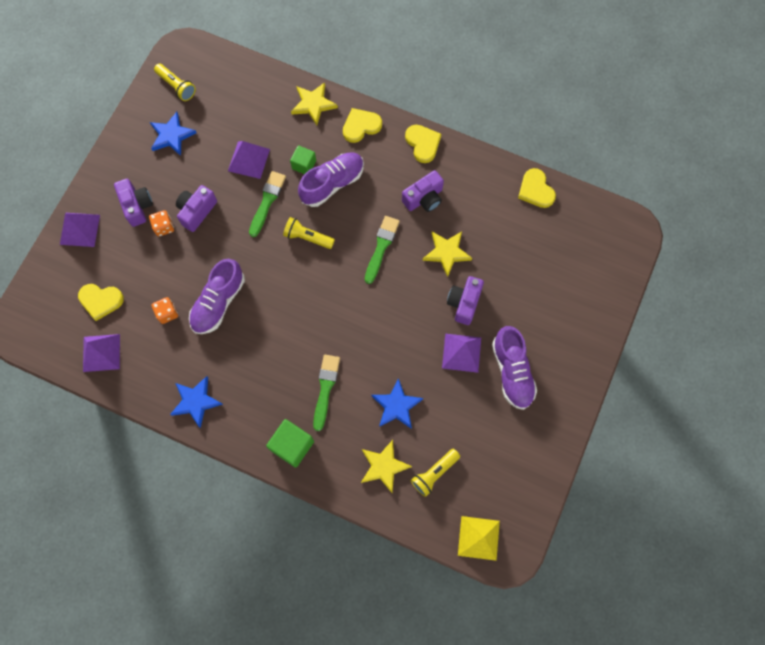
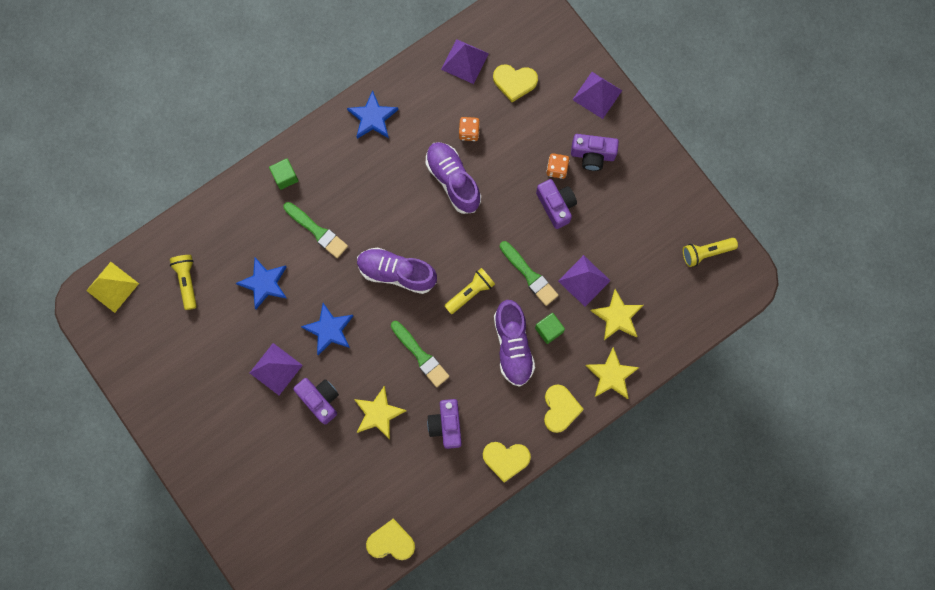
camera: 120 degrees right, 5 degrees up
yellow heart [78,284,124,321] -> yellow heart turned 120 degrees counterclockwise [493,65,538,102]
blue star [150,112,196,156] -> blue star moved to [301,303,353,355]
green cube [266,419,314,468] -> green cube [269,159,299,190], size x0.64
yellow star [361,440,412,493] -> yellow star moved to [591,289,643,340]
purple shoe [492,326,537,410] -> purple shoe moved to [357,247,437,294]

